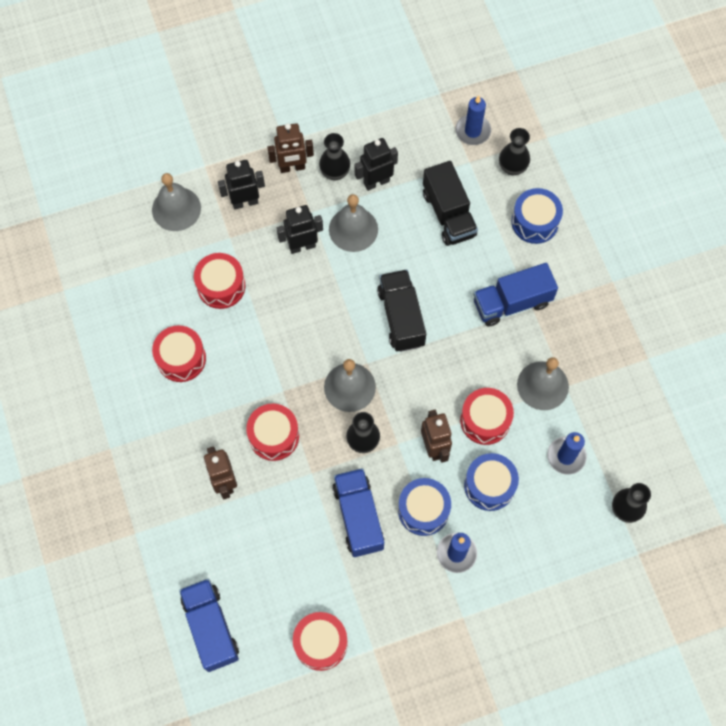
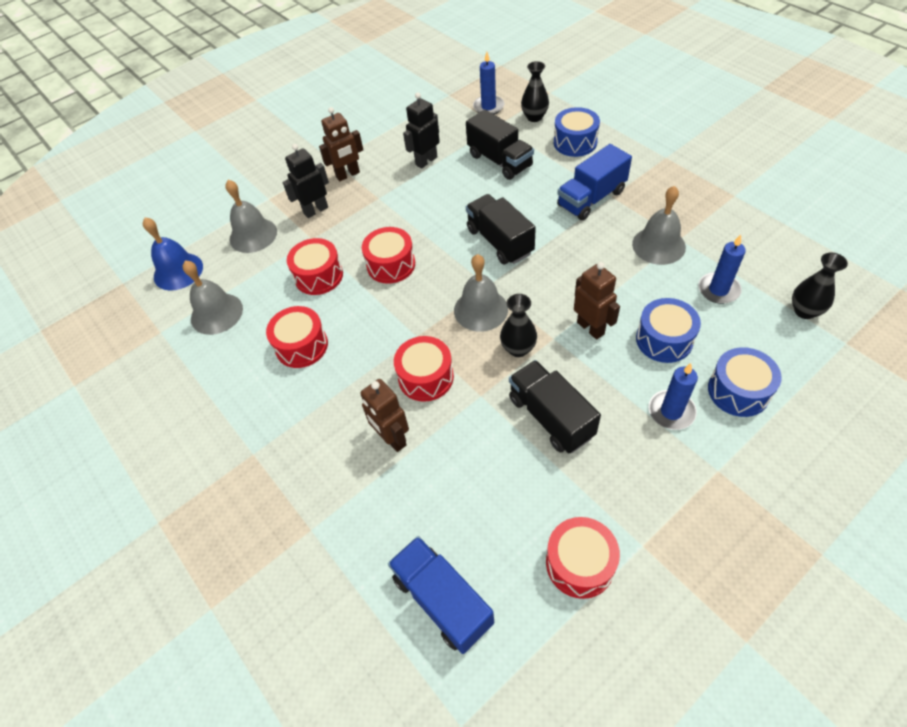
camera: 15 degrees left, 15 degrees down
black robot [277,205,323,254] -> none
black vase [319,133,350,180] -> none
grey bell [329,194,378,252] -> grey bell moved to [183,261,243,335]
blue truck [332,468,384,557] -> black truck [509,360,601,453]
blue drum [398,478,451,536] -> blue drum moved to [708,347,781,417]
red drum [460,388,514,445] -> red drum moved to [362,227,415,284]
none -> blue bell [142,217,203,291]

